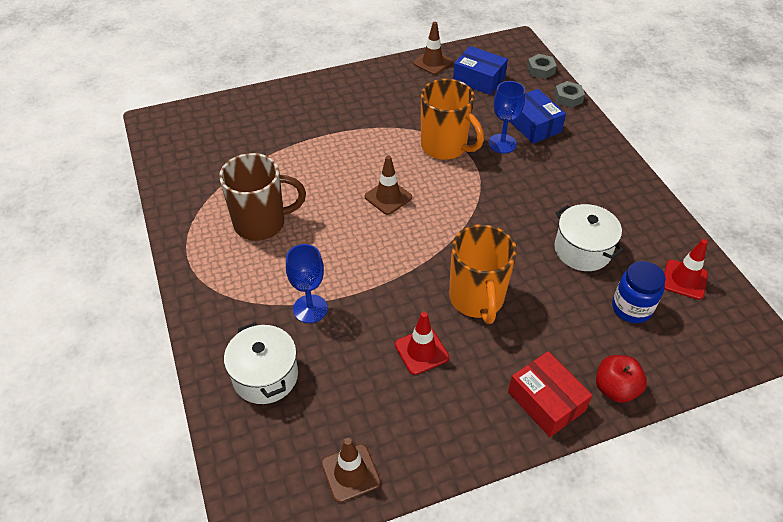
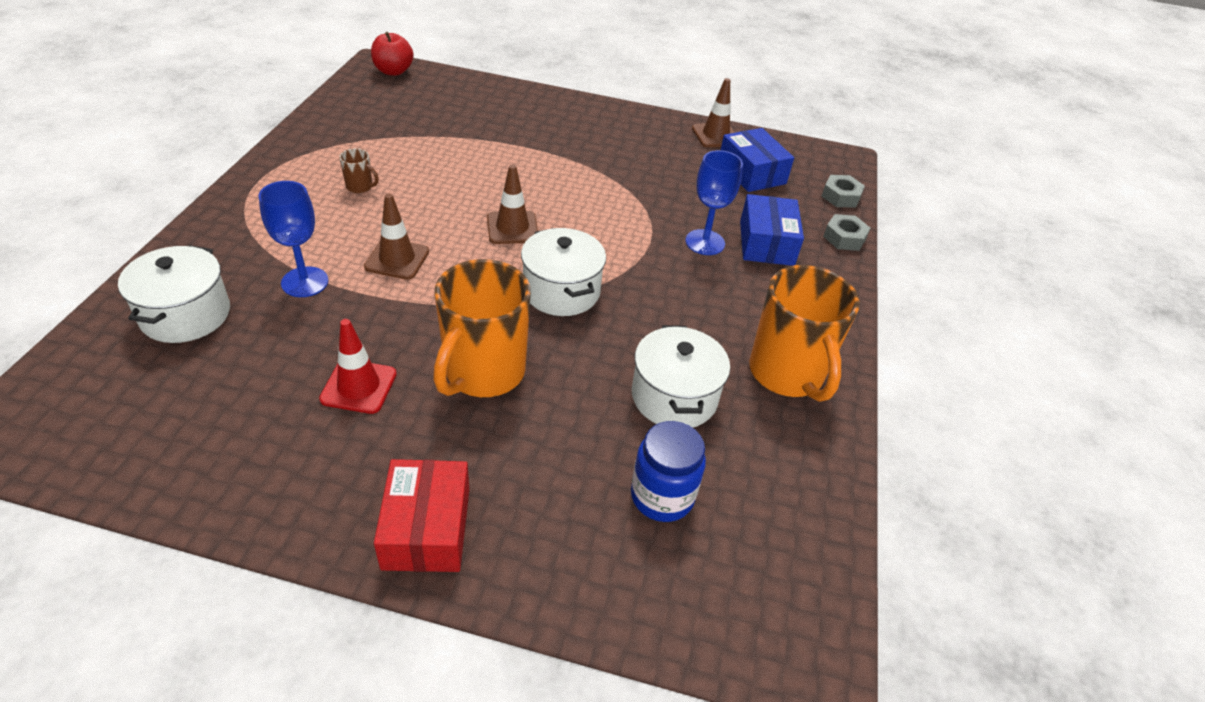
camera: 30 degrees right, 5 degrees down
brown mug [219,153,306,241] -> brown mug [339,148,379,193], size x0.41
brown traffic cone [321,438,381,503] -> brown traffic cone moved to [364,193,429,280]
orange mug [421,79,484,160] -> orange mug moved to [749,265,860,402]
red apple [596,355,647,403] -> red apple moved to [371,32,413,76]
red traffic cone [664,239,708,300] -> none
none -> white pot [521,228,606,316]

